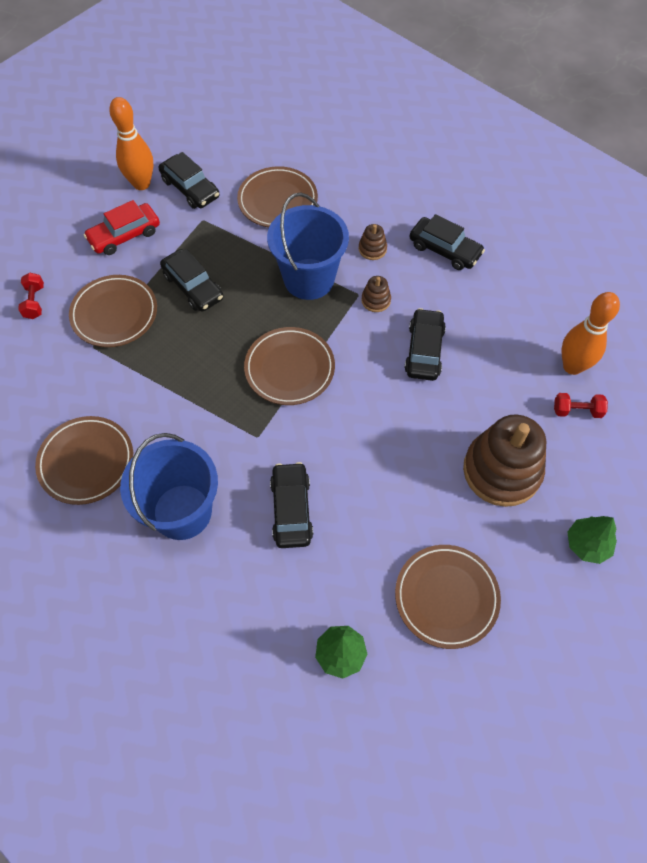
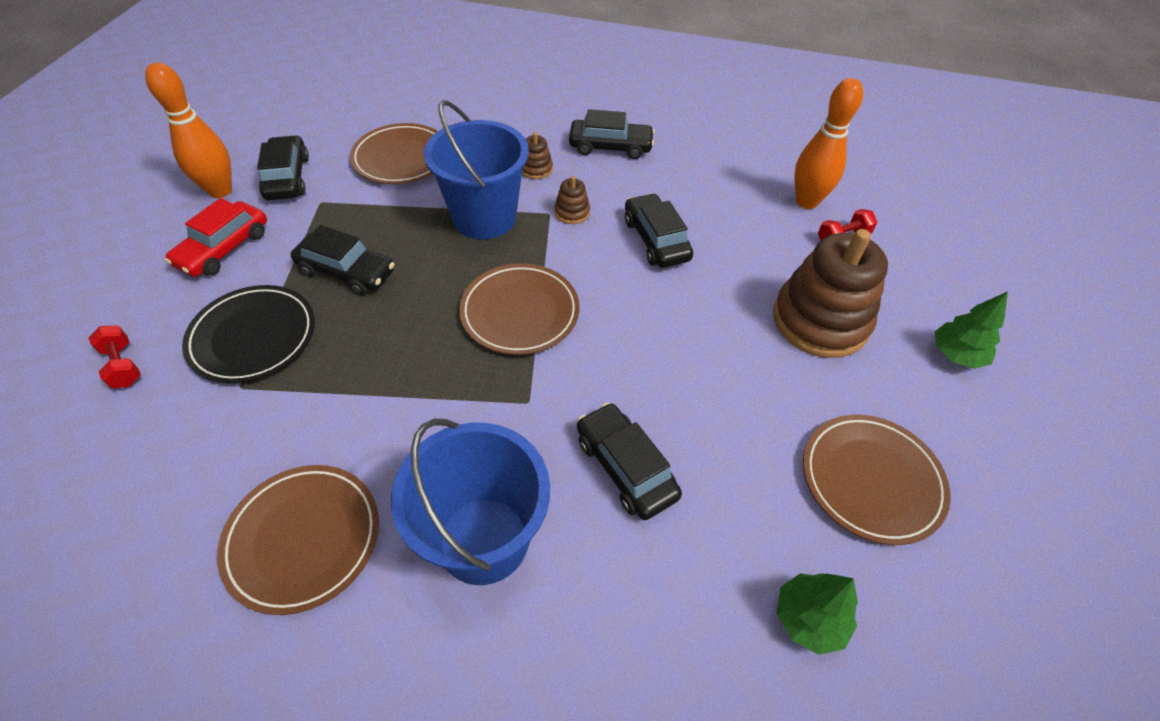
camera: 30 degrees left, 10 degrees down
brown plate [69,275,157,347] -> black plate [182,285,315,383]
black car [159,152,220,209] -> black car turned 120 degrees counterclockwise [257,135,309,200]

